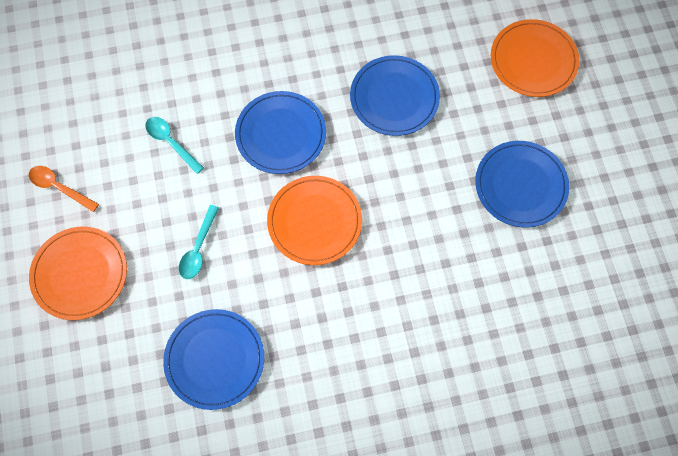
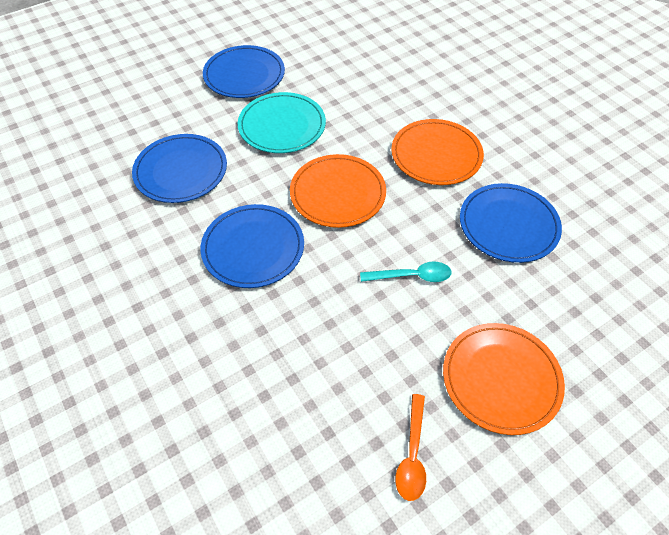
camera: 110 degrees left, 15 degrees down
turquoise spoon [145,117,204,174] -> none
orange plate [491,19,579,97] -> orange plate moved to [391,119,484,185]
none -> turquoise plate [238,92,326,153]

